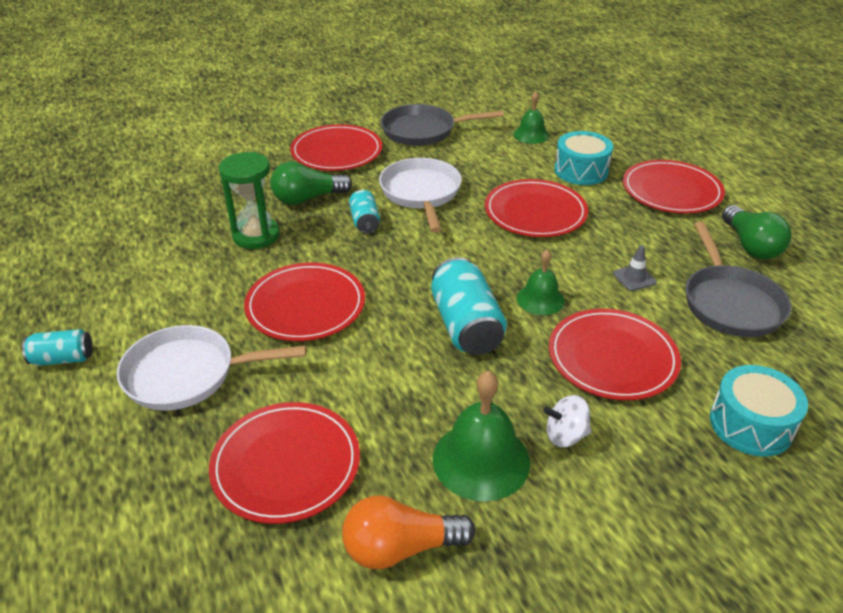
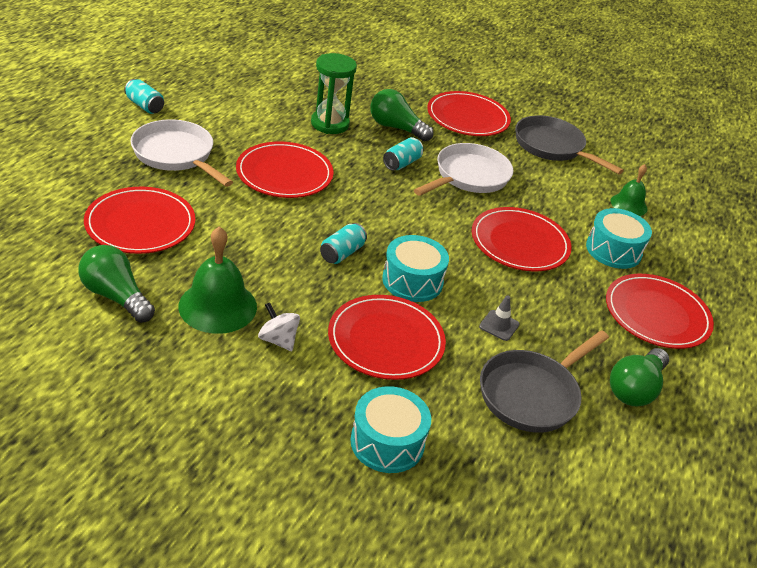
camera: 45 degrees right, 0 degrees up
orange light bulb [342,495,476,569] -> green light bulb [79,245,155,323]
turquoise can [431,257,507,355] -> turquoise can [320,223,367,264], size x0.56
green bell [517,249,565,315] -> turquoise drum [382,235,449,302]

